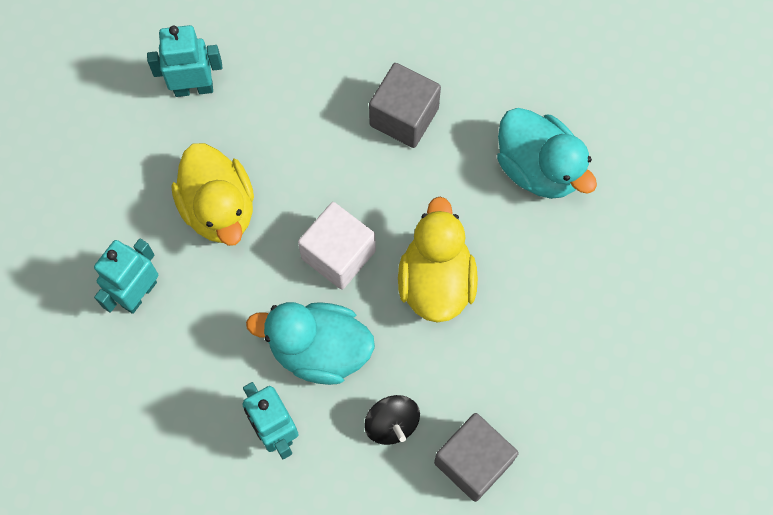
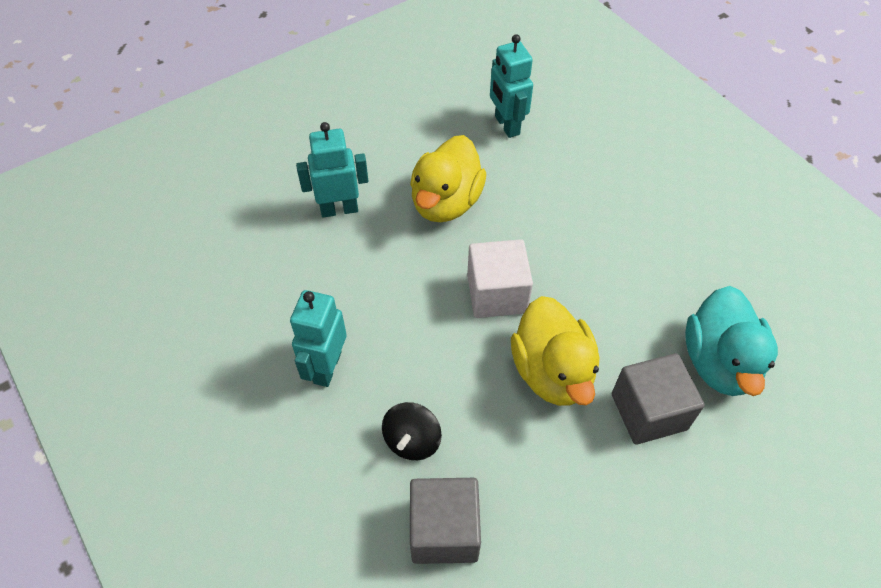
camera: 45 degrees right, 15 degrees down
turquoise robot [147,25,222,97] -> turquoise robot turned 150 degrees counterclockwise [490,34,533,138]
turquoise duck [246,302,375,385] -> none
grey cube [369,63,441,148] -> grey cube moved to [612,353,705,445]
yellow duck [398,197,478,323] -> yellow duck turned 120 degrees clockwise [511,296,599,406]

